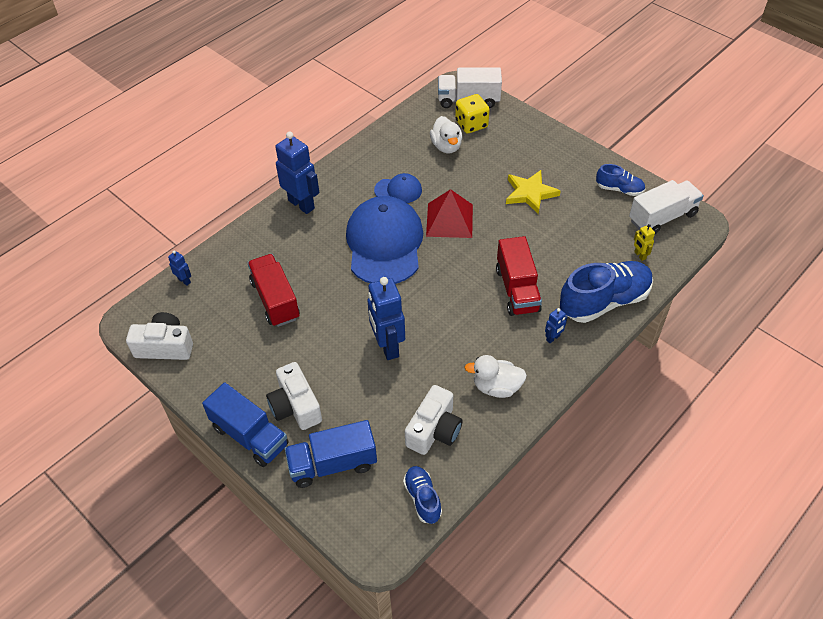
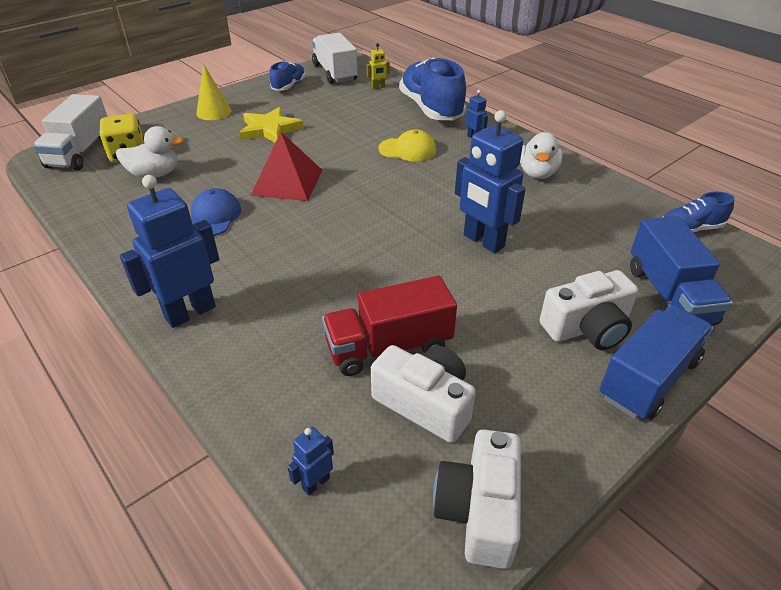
camera: 85 degrees left, 10 degrees down
blue cap [346,196,423,284] -> none
blue robot [368,277,405,360] -> blue robot turned 60 degrees clockwise [455,110,526,253]
white camera [405,385,462,455] -> white camera moved to [371,345,476,443]
red truck [496,236,542,316] -> yellow cap [378,129,436,162]
none -> yellow cone [196,65,231,120]

